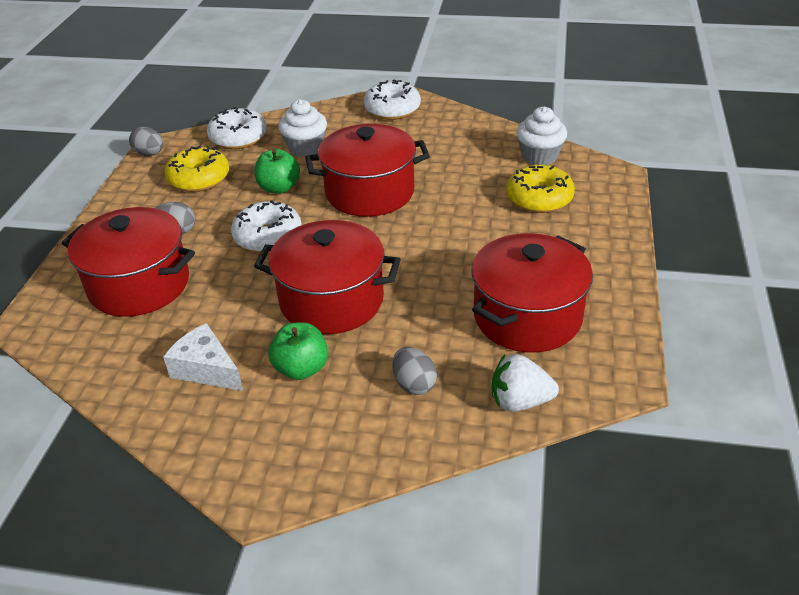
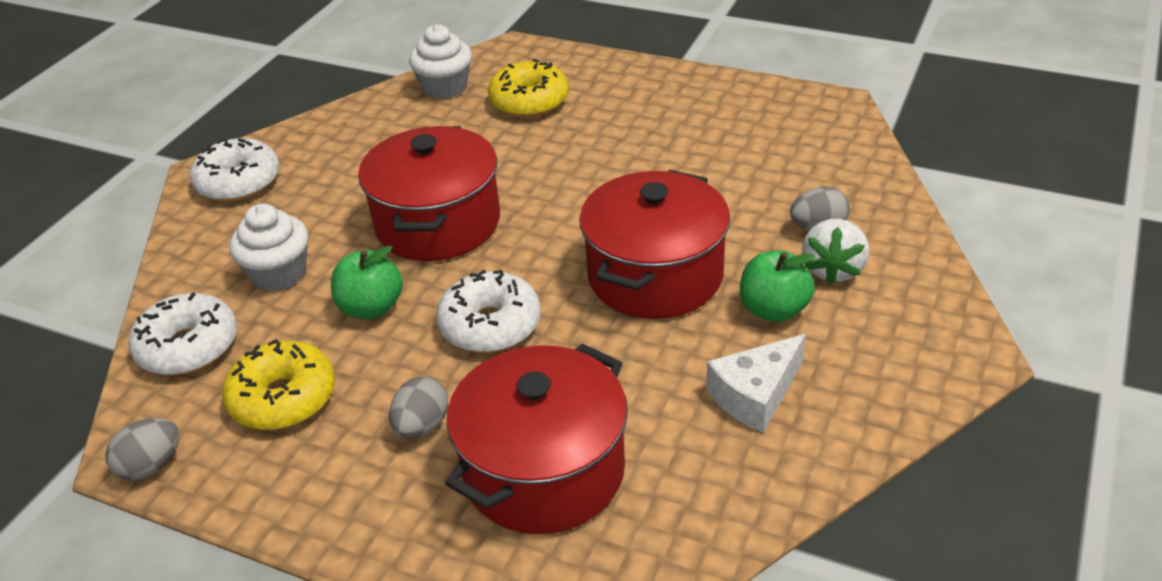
camera: 75 degrees left, 0 degrees up
red pot [471,233,593,352] -> none
white strawberry [492,354,559,412] -> white strawberry moved to [802,219,869,285]

